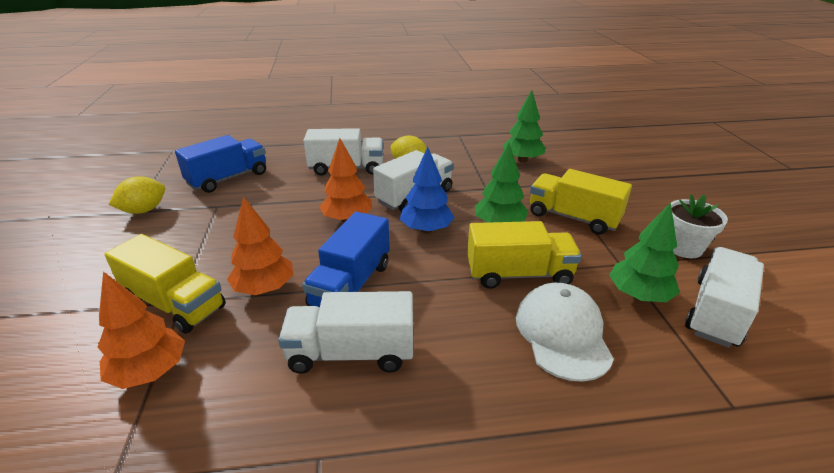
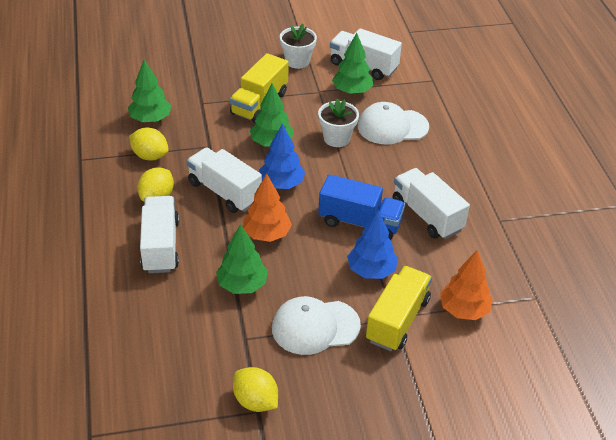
camera: 95 degrees left, 10 degrees up
blue truck [175,135,266,193] -> none
orange tree [227,197,293,295] -> blue tree [347,210,398,279]
white truck [278,291,413,374] -> white truck turned 150 degrees clockwise [393,168,470,239]
yellow truck [467,221,582,289] -> white flower pot [318,98,359,147]
none -> yellow lemon [129,128,169,160]
none -> green tree [216,224,268,294]
none -> white cap [272,296,361,355]

